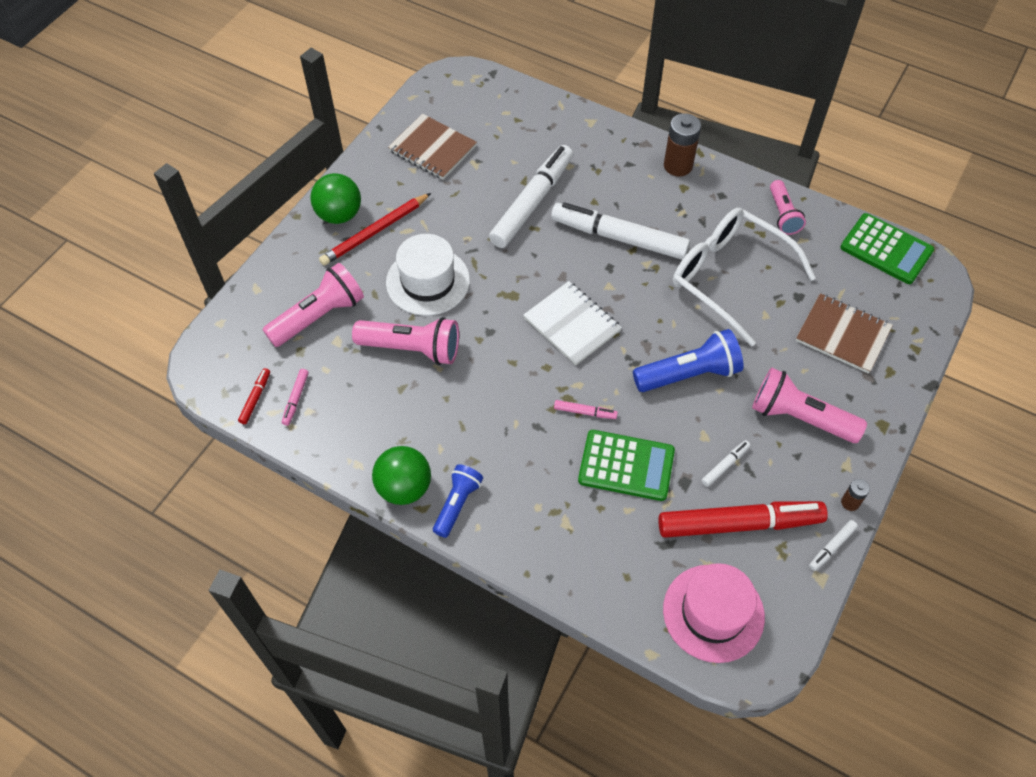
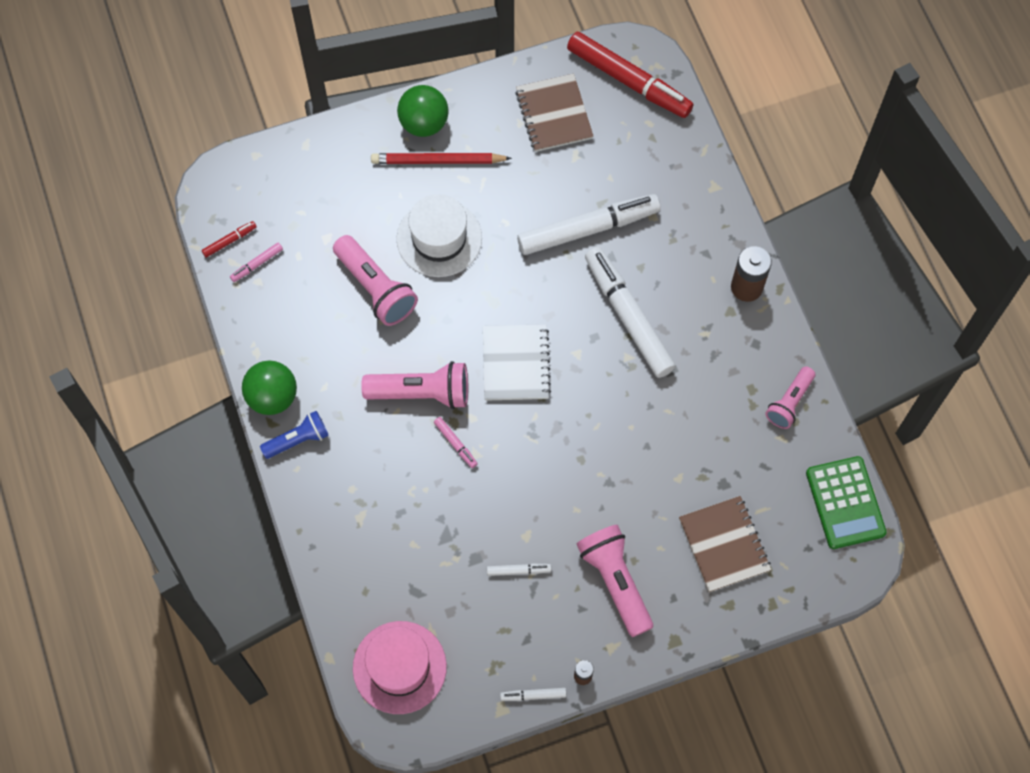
camera: 40 degrees right, 10 degrees up
pink flashlight [263,263,364,347] -> pink flashlight moved to [361,361,468,409]
green calculator [578,430,675,501] -> none
blue flashlight [633,329,744,392] -> none
red marker [658,501,828,538] -> red marker moved to [567,32,693,118]
white glasses [673,208,816,346] -> none

